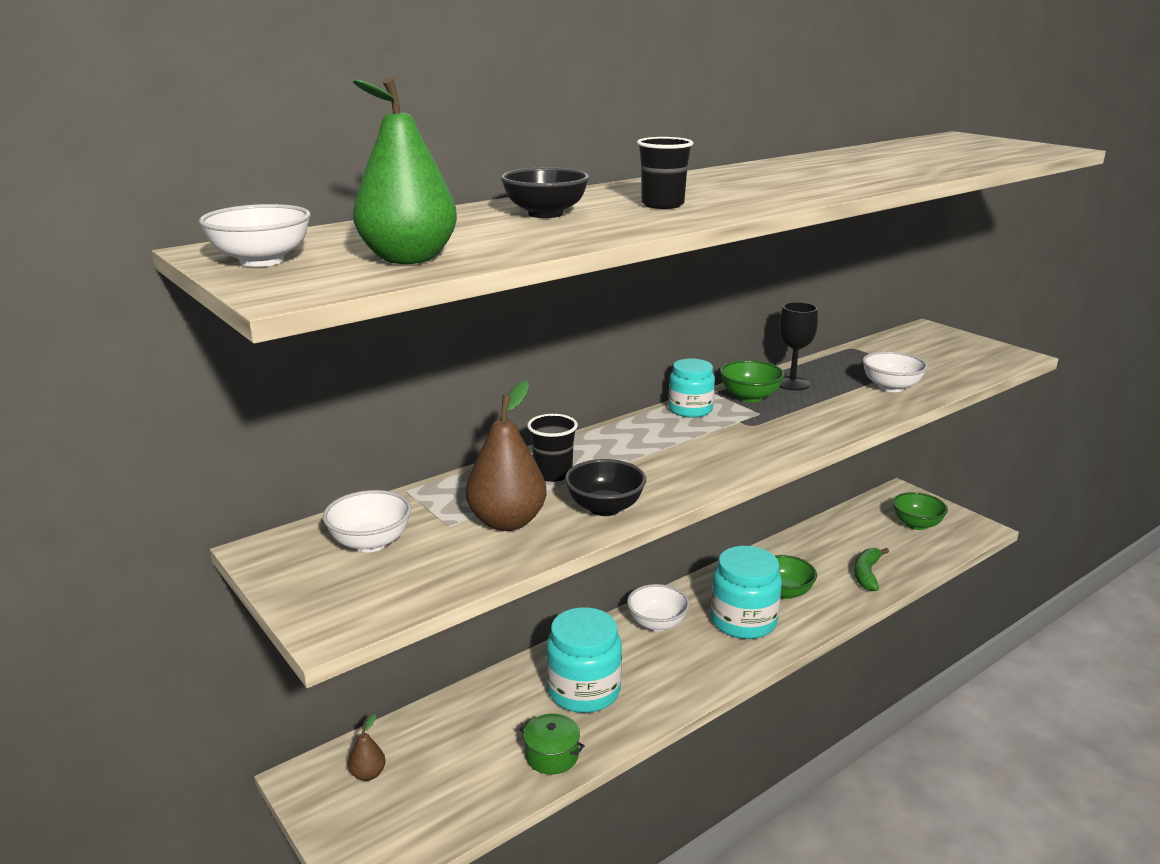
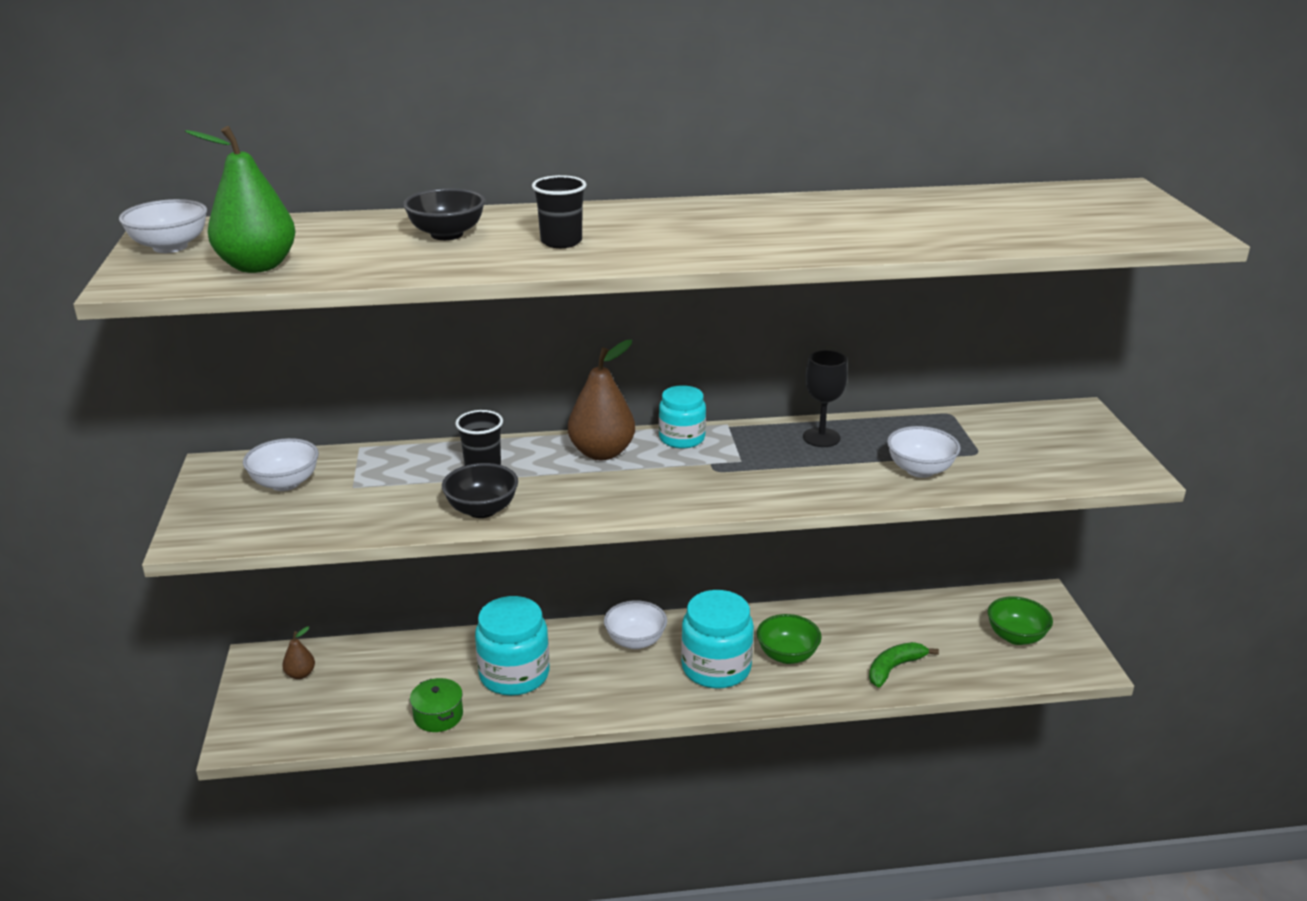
camera: 30 degrees right, 5 degrees up
brown pear [466,380,547,531] -> brown pear moved to [568,340,635,460]
green bowl [720,360,785,402] -> none

